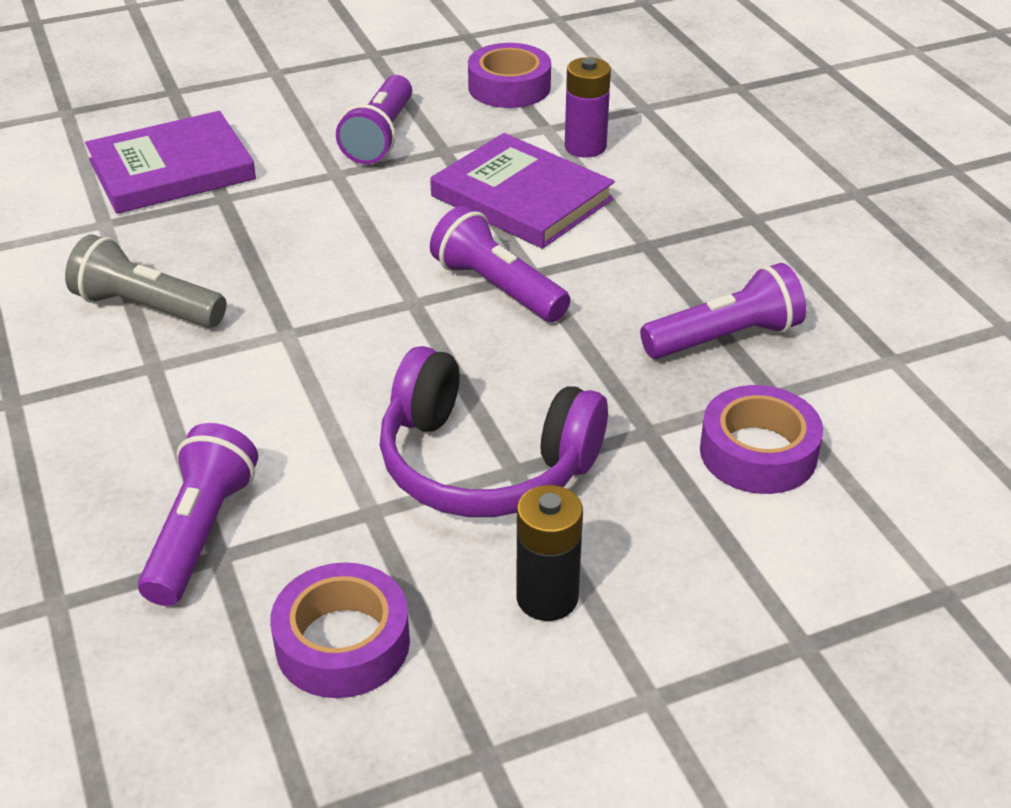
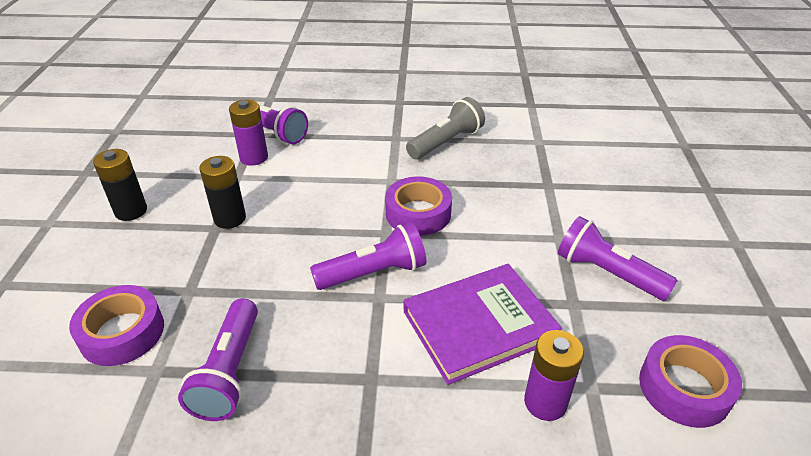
camera: 115 degrees right, 0 degrees up
purple book [85,111,256,214] -> none
purple tape [270,562,410,698] -> purple tape moved to [385,176,452,236]
purple headphones [380,346,608,517] -> black battery [199,156,246,229]
none -> purple battery [229,99,268,166]

